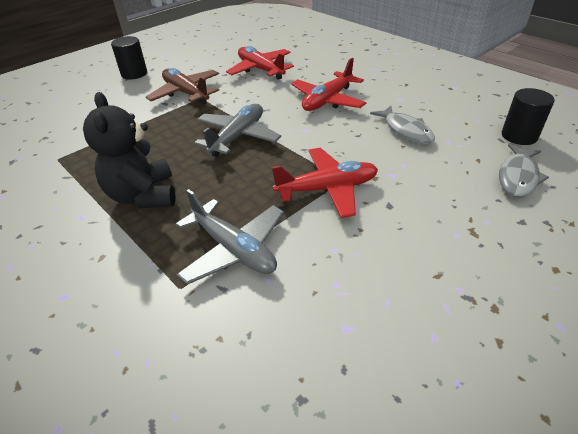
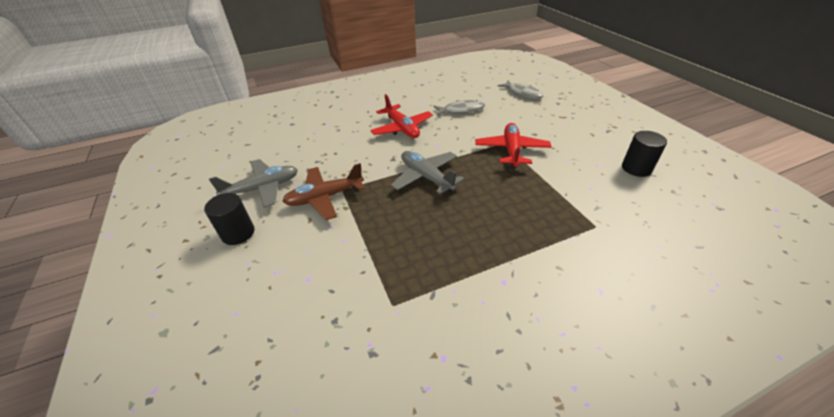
camera: 70 degrees left, 0 degrees up
black teddy bear [83,92,175,208] -> none
grey plane [176,189,284,285] -> grey plane moved to [209,159,298,208]
red plane [226,46,294,80] -> none
black cylinder [502,88,555,145] -> black cylinder moved to [622,131,667,177]

